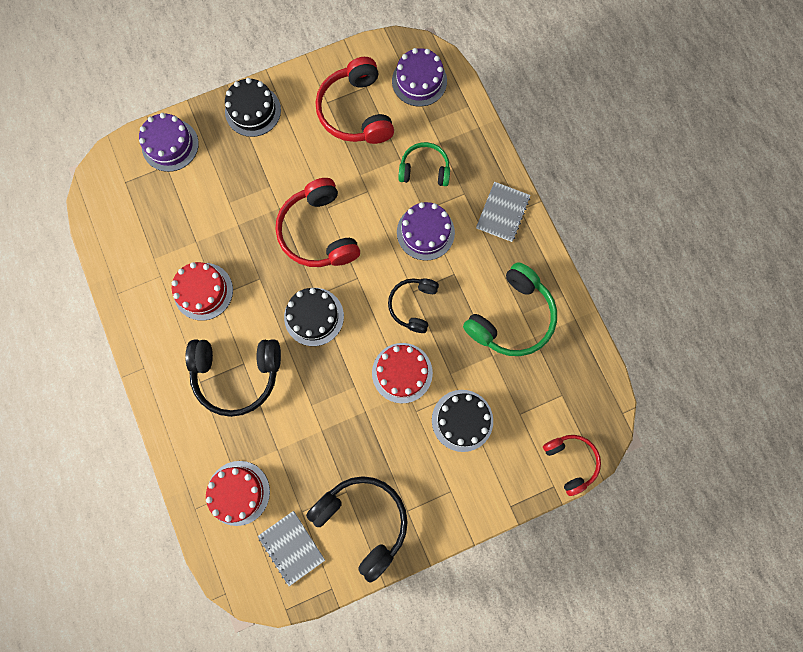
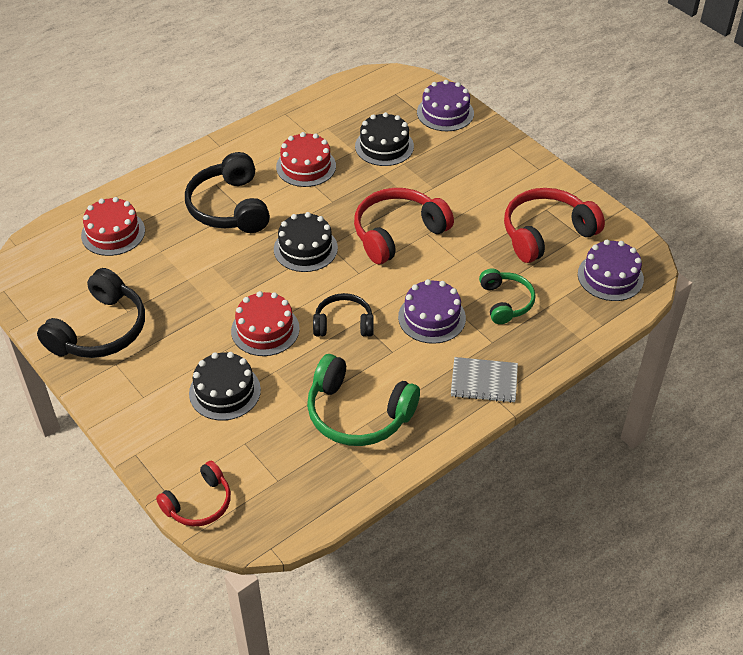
camera: 75 degrees right, 30 degrees down
black cake [225,78,281,137] -> black cake moved to [355,112,414,166]
grey notebook [258,511,325,586] -> none

